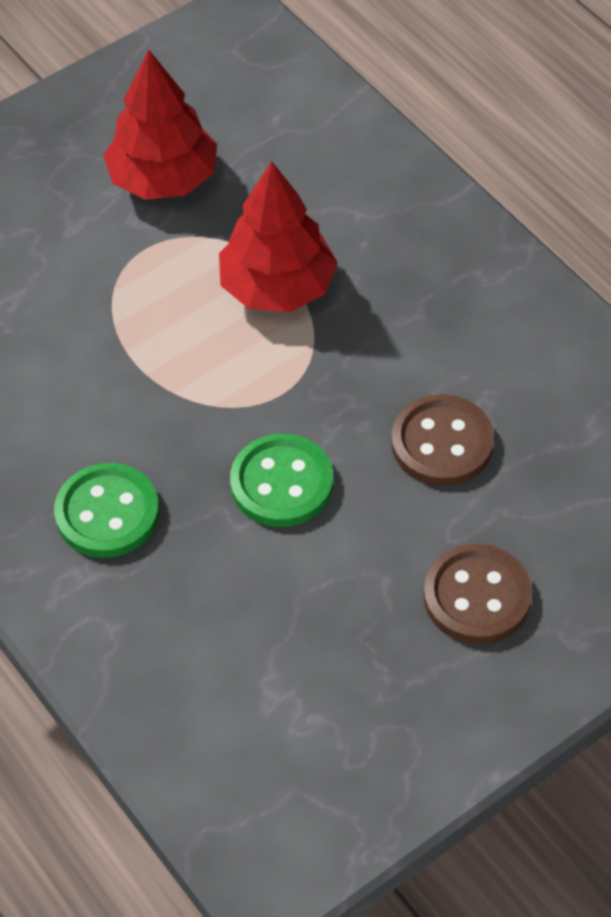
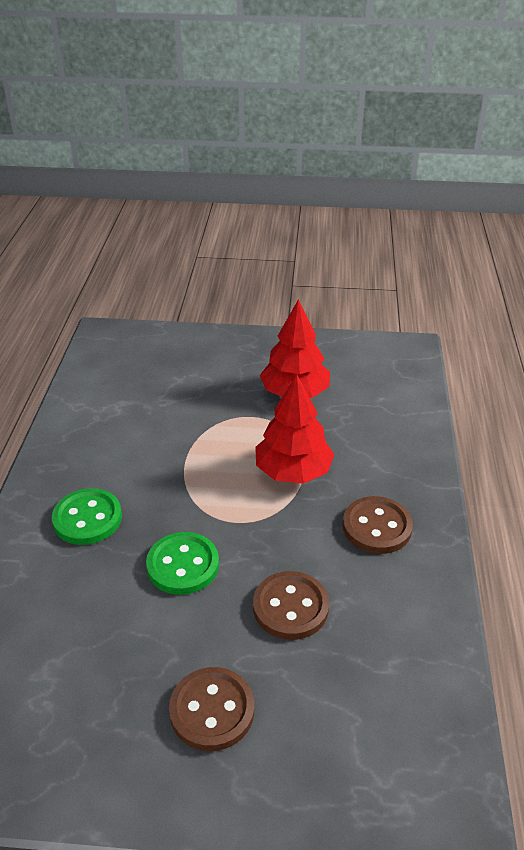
camera: 40 degrees right, 15 degrees down
none -> brown button [343,496,413,554]

